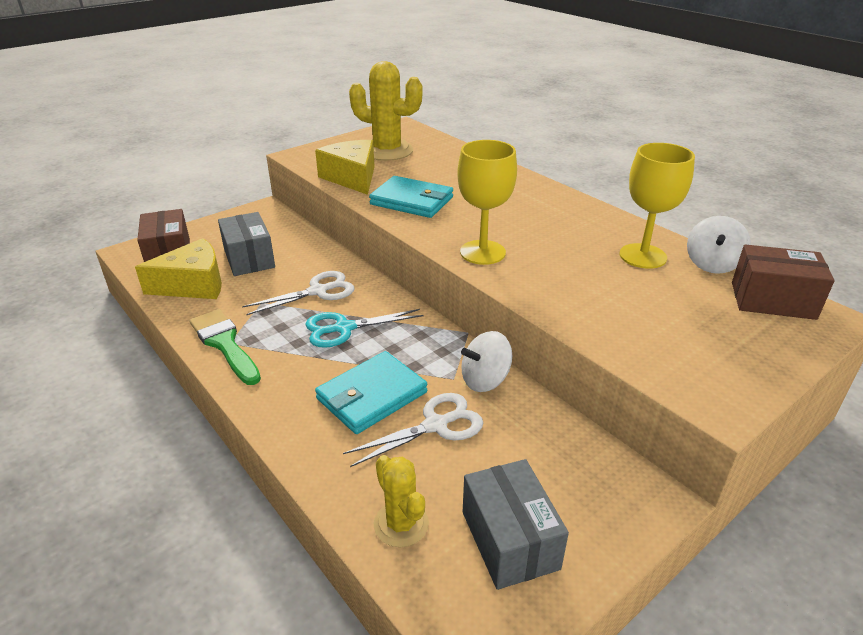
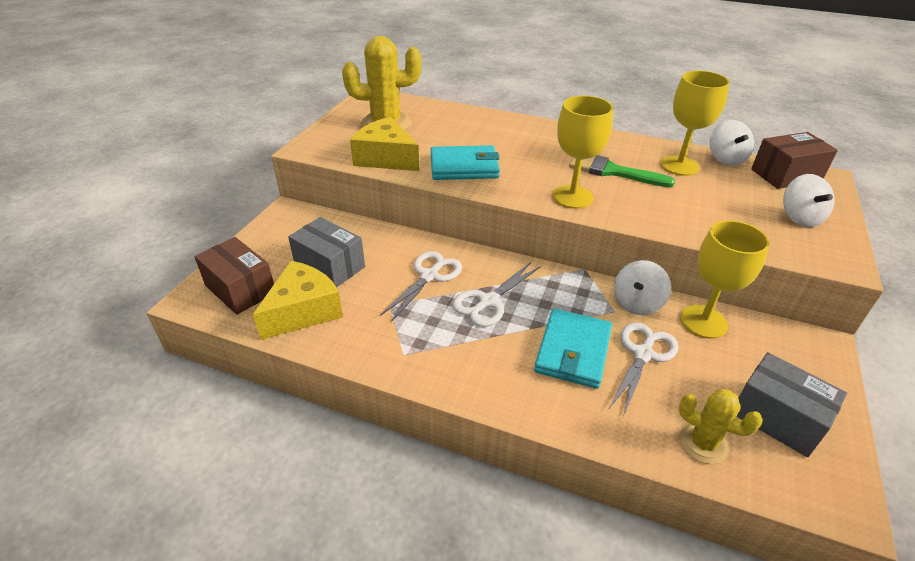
camera: 30 degrees left, 5 degrees up
green brush [190,309,261,385] -> green brush moved to [569,155,675,187]
turquoise scissors [305,309,424,348] -> white scissors [452,262,541,327]
none -> yellow goblet [680,220,770,339]
none -> white spinning top [783,174,835,227]

